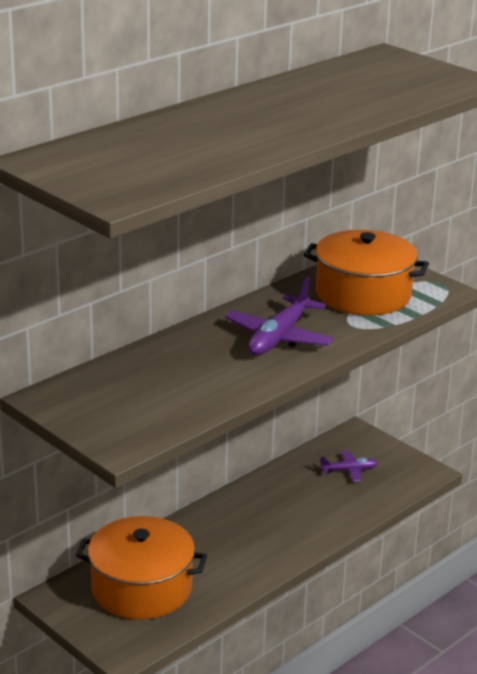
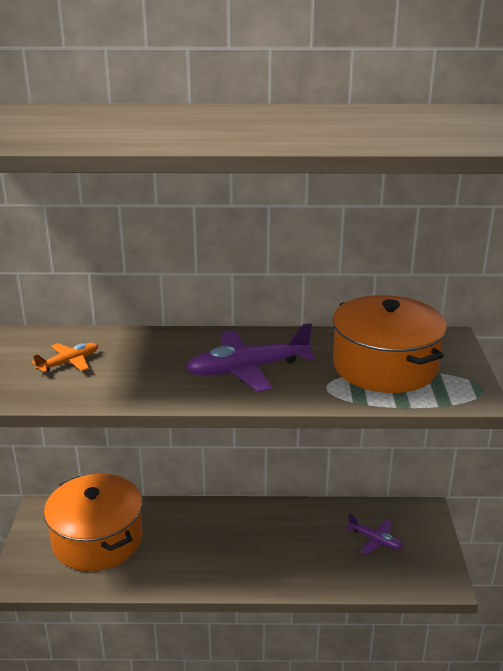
camera: 45 degrees right, 0 degrees up
none -> orange plane [32,343,98,373]

